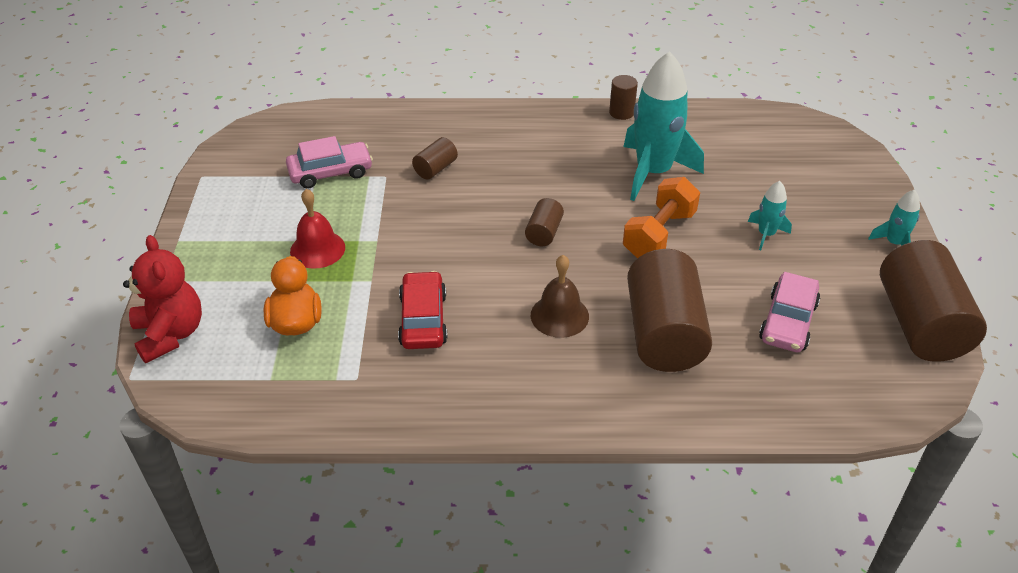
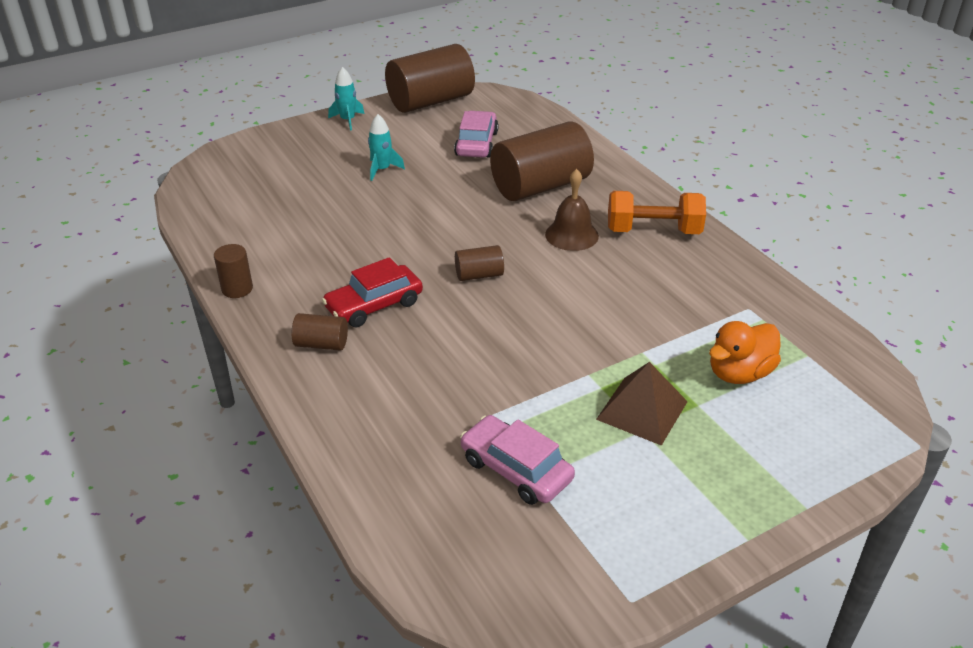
camera: 120 degrees left, 5 degrees down
red teddy bear [123,235,202,363] -> none
red bell [290,189,345,269] -> brown pyramid [596,362,688,446]
red car [398,271,447,349] -> red car moved to [322,257,423,327]
brown cylinder [412,137,458,179] -> brown cylinder moved to [292,313,348,351]
turquoise rocket [623,51,704,201] -> none
orange dumbbell [623,177,700,259] -> orange dumbbell moved to [608,191,706,234]
pink car [759,272,820,352] -> pink car turned 75 degrees counterclockwise [454,111,498,158]

